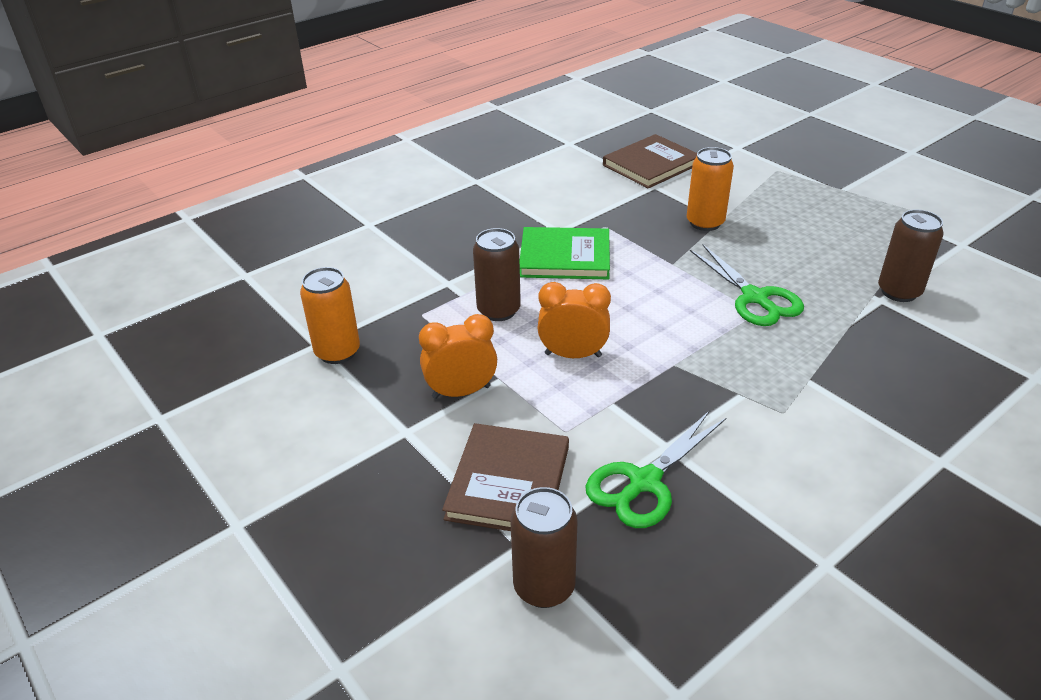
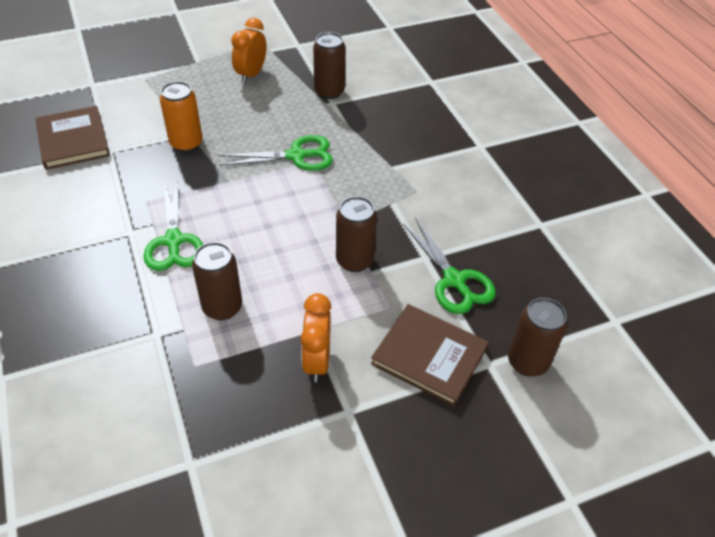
camera: 75 degrees left, 10 degrees up
orange can [300,267,360,364] -> none
green book [520,227,610,279] -> green scissors [143,179,203,271]
orange clock [538,282,611,358] -> orange clock moved to [231,18,266,83]
none -> brown can [336,196,377,272]

